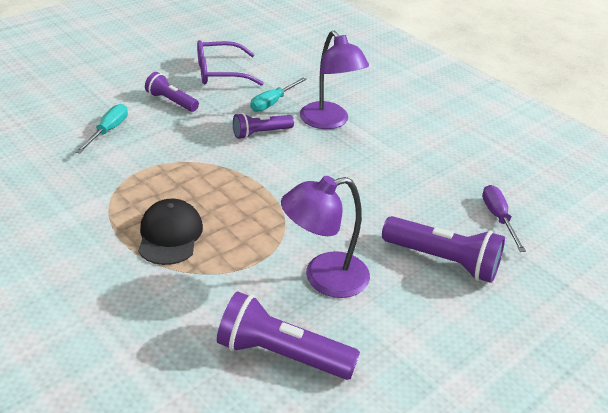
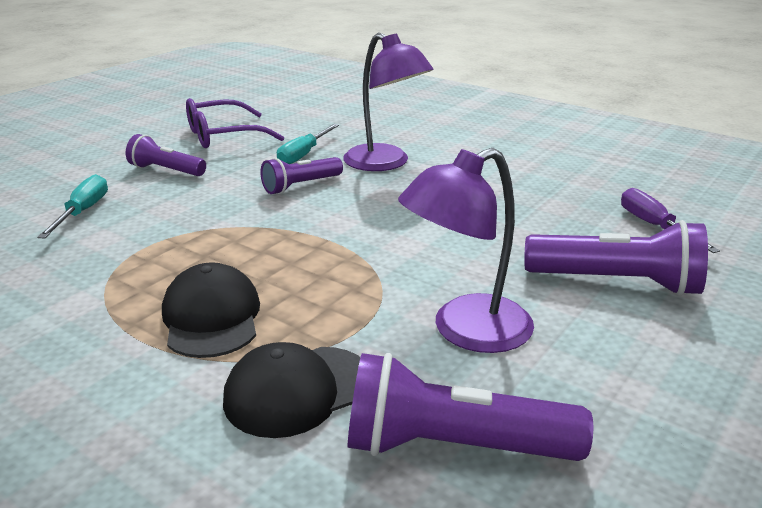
camera: 10 degrees left, 10 degrees down
none -> black cap [223,342,360,438]

